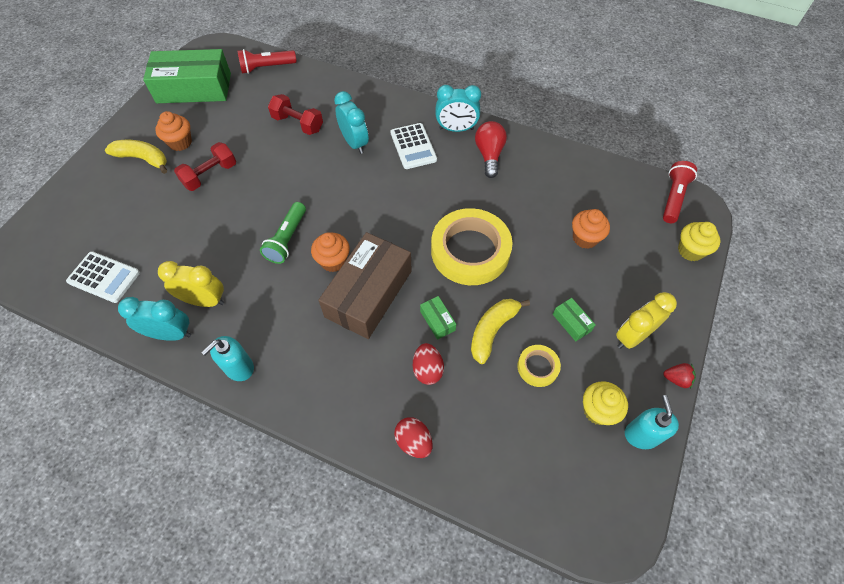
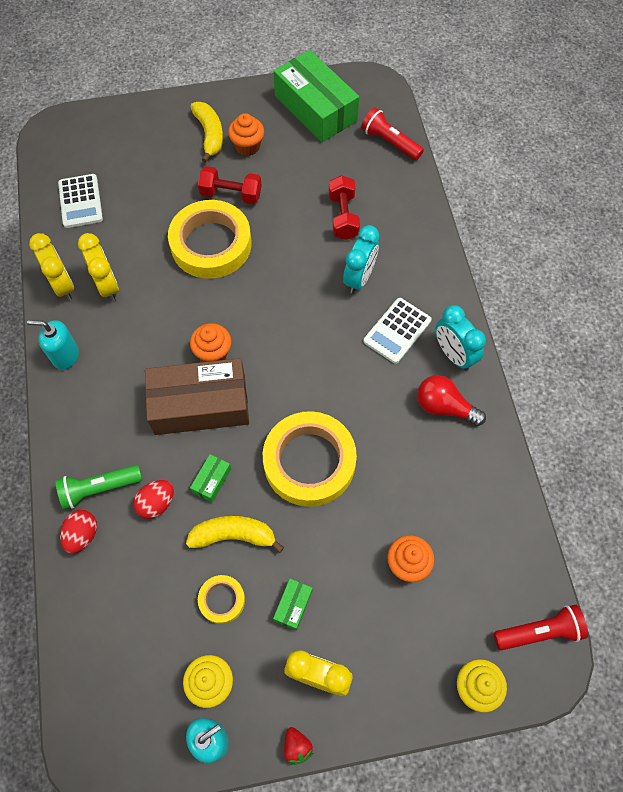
camera: 55 degrees right, 5 degrees up
turquoise clock [118,297,191,341] -> yellow clock [29,233,74,301]
green flashlight [260,202,306,264] -> green flashlight moved to [56,465,142,510]
red light bulb [475,121,507,178] -> red light bulb turned 120 degrees counterclockwise [417,375,486,426]
none -> yellow tape [168,200,251,279]

